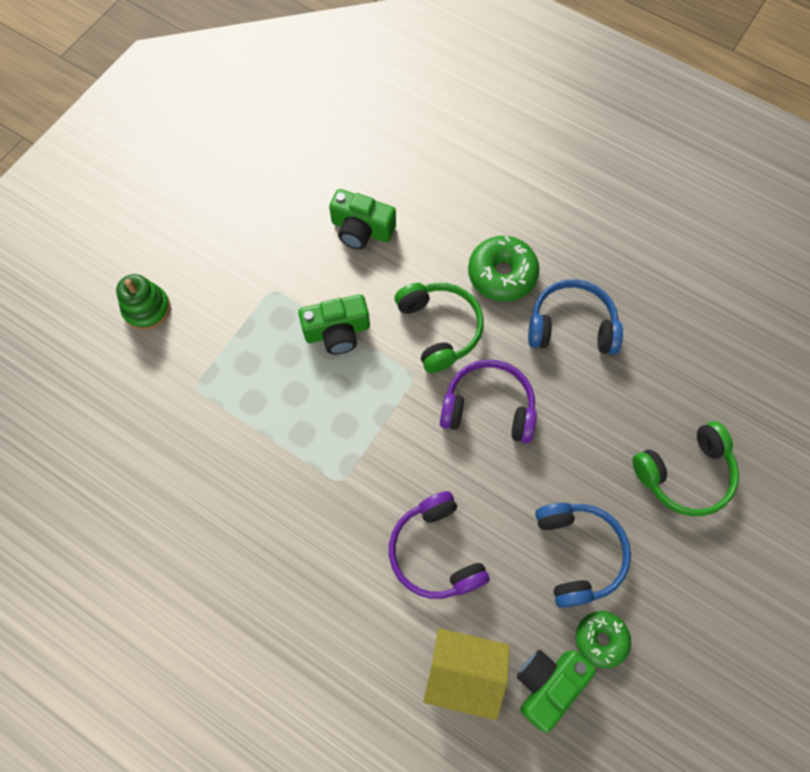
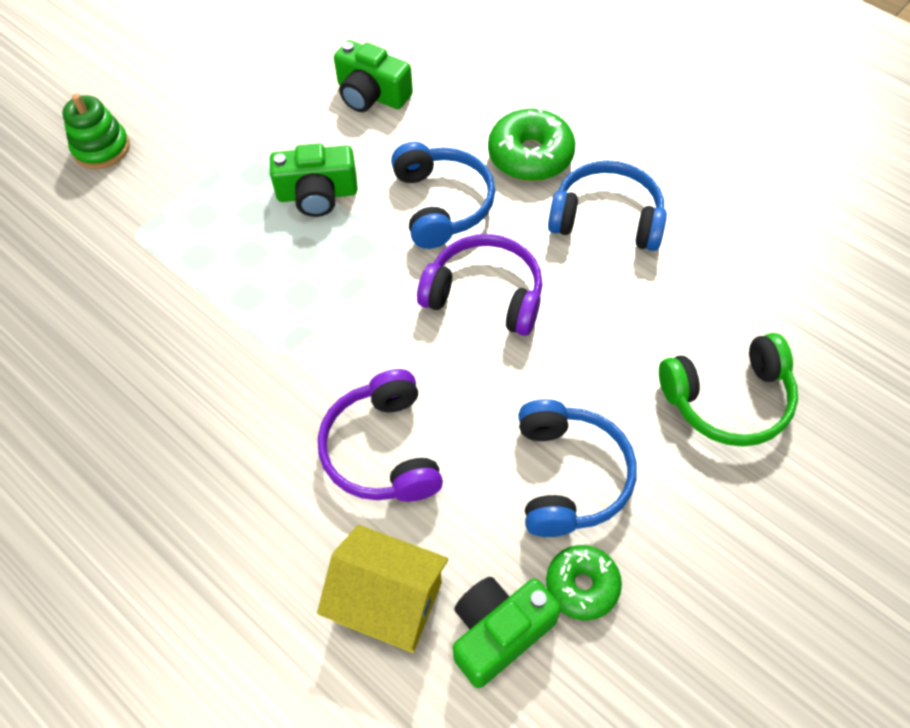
camera: 10 degrees right, 10 degrees down
green headphones [395,283,484,373] -> blue headphones [391,142,495,249]

